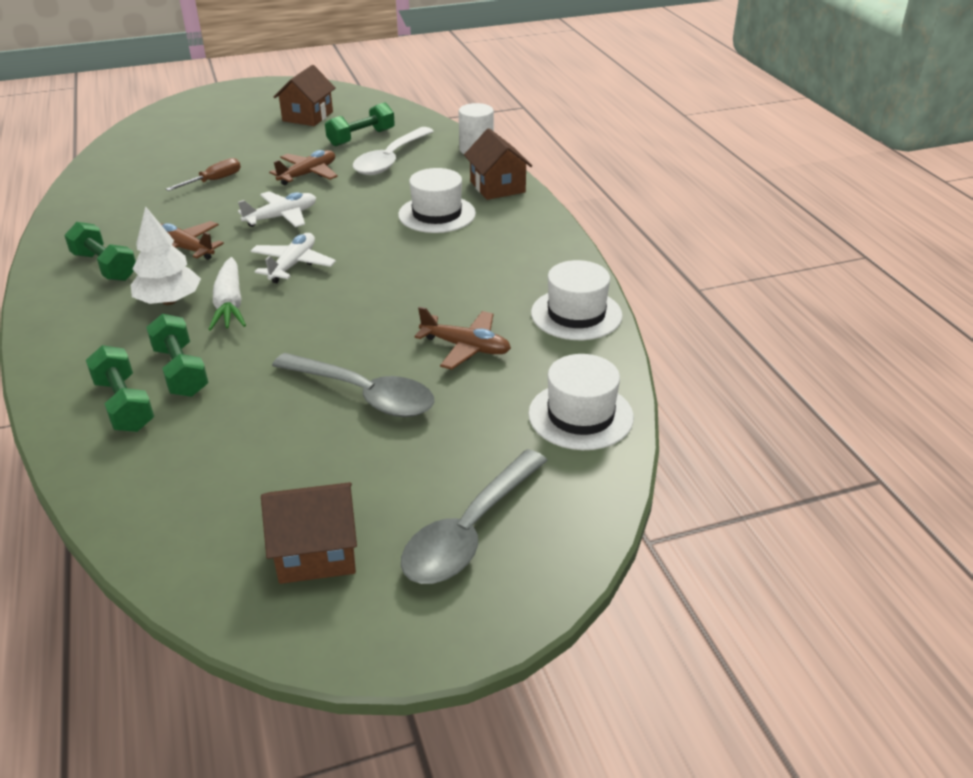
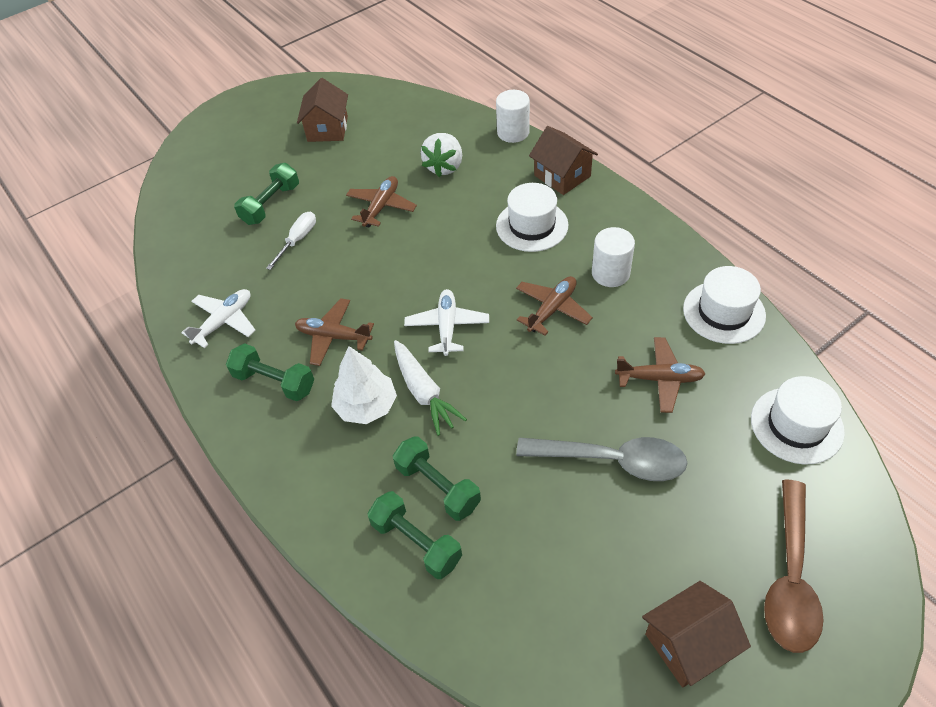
camera: 15 degrees left, 15 degrees up
brown screwdriver [166,158,241,191] -> white screwdriver [266,212,316,270]
white plane [238,191,316,227] -> white plane moved to [181,289,256,348]
green dumbbell [325,102,395,147] -> green dumbbell moved to [234,163,299,225]
white spoon [353,127,434,175] -> white strawberry [421,133,462,177]
grey spoon [401,449,548,584] -> brown spoon [764,480,824,653]
none -> brown plane [516,276,593,336]
none -> white cylinder [592,227,635,287]

